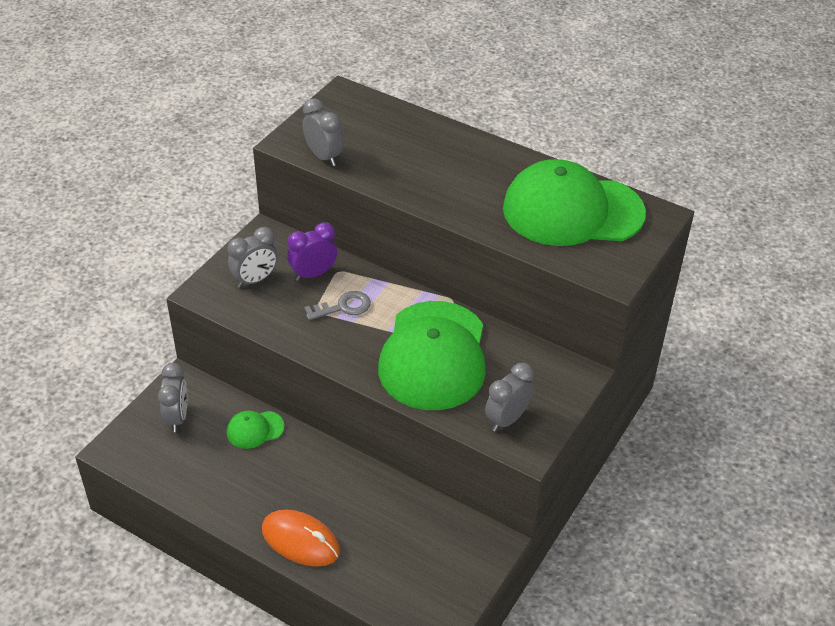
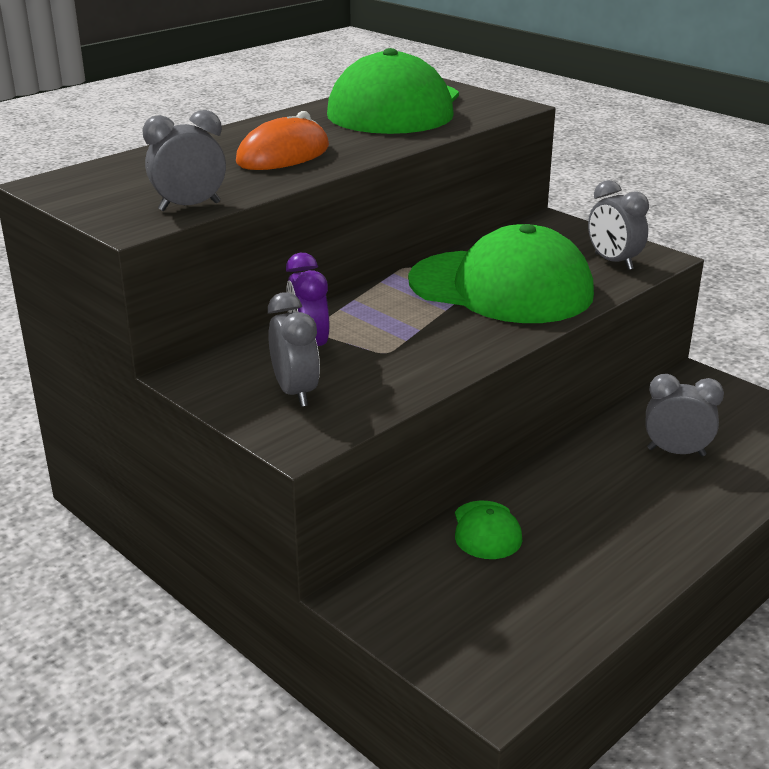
camera: 75 degrees left, 15 degrees down
grey clock [158,363,188,432] -> grey clock moved to [645,374,724,456]
orange mouse [262,510,340,567] -> orange mouse moved to [236,111,329,170]
grey key [304,291,371,320] -> none

